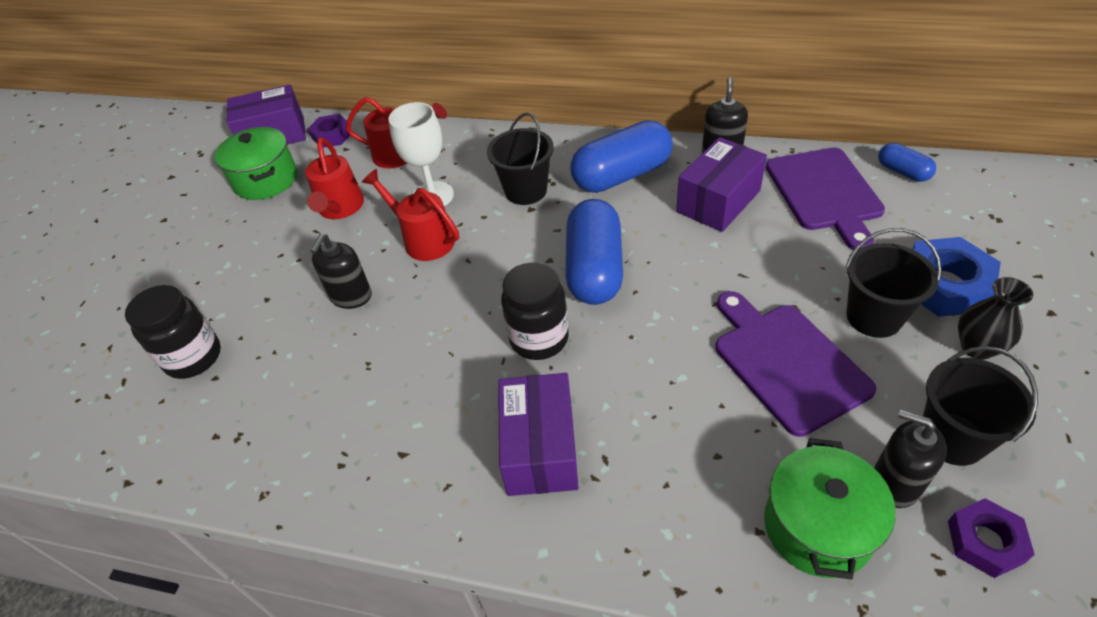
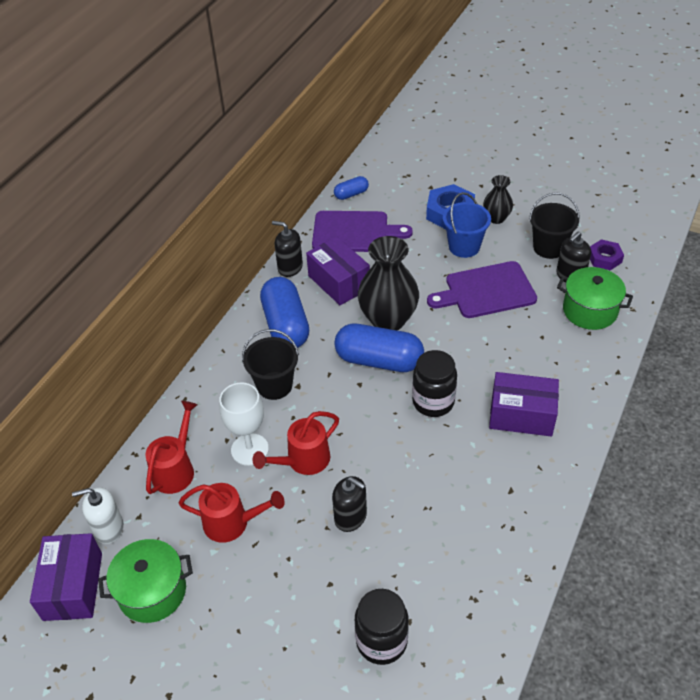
camera: 80 degrees left, 0 degrees up
purple nut [308,114,350,148] -> white soap dispenser [72,487,124,544]
black bucket [845,228,942,338] -> blue bucket [443,192,491,258]
none -> black vase [358,236,419,331]

